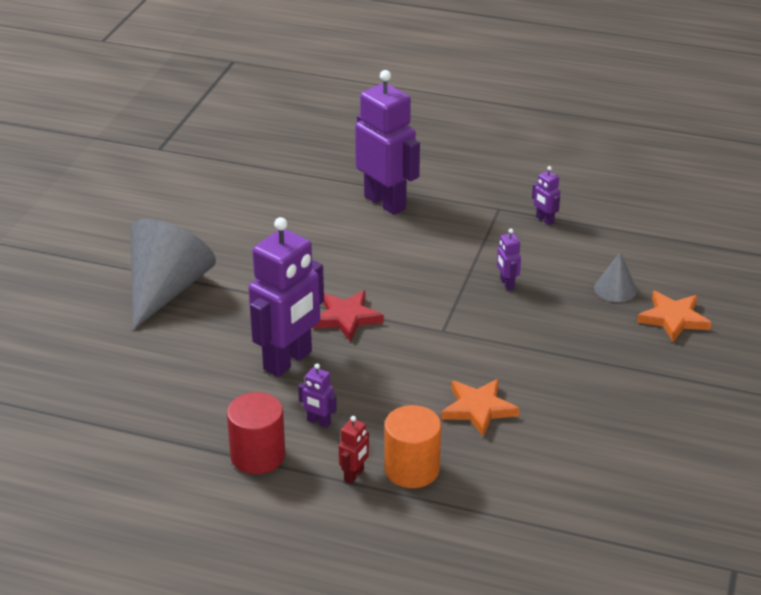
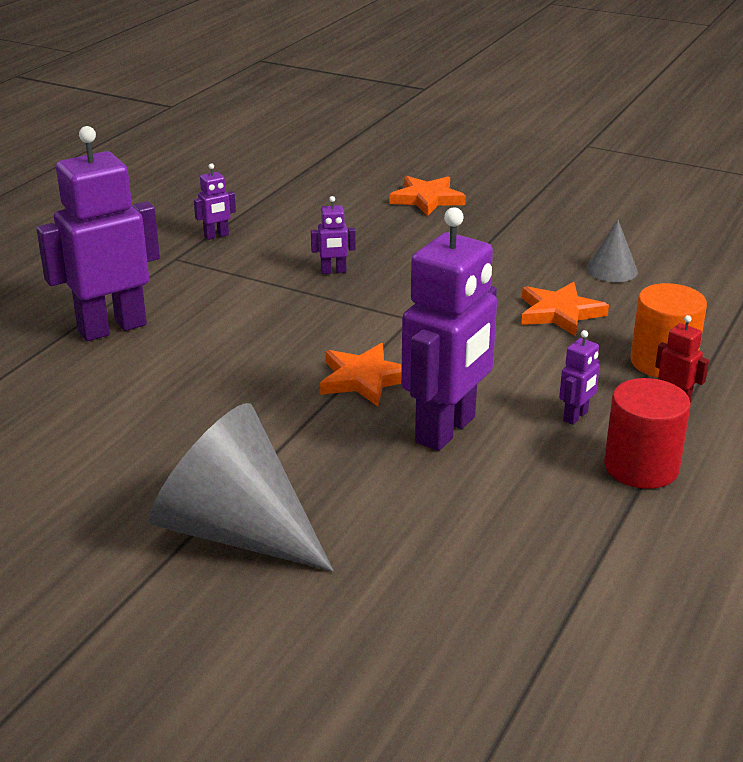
camera: 80 degrees left, 5 degrees down
purple robot [248,217,324,377] -> purple robot turned 75 degrees clockwise [401,207,497,451]
red star [312,290,384,342] -> orange star [320,343,402,407]
grey cone [594,252,637,302] -> grey cone moved to [586,220,638,282]

